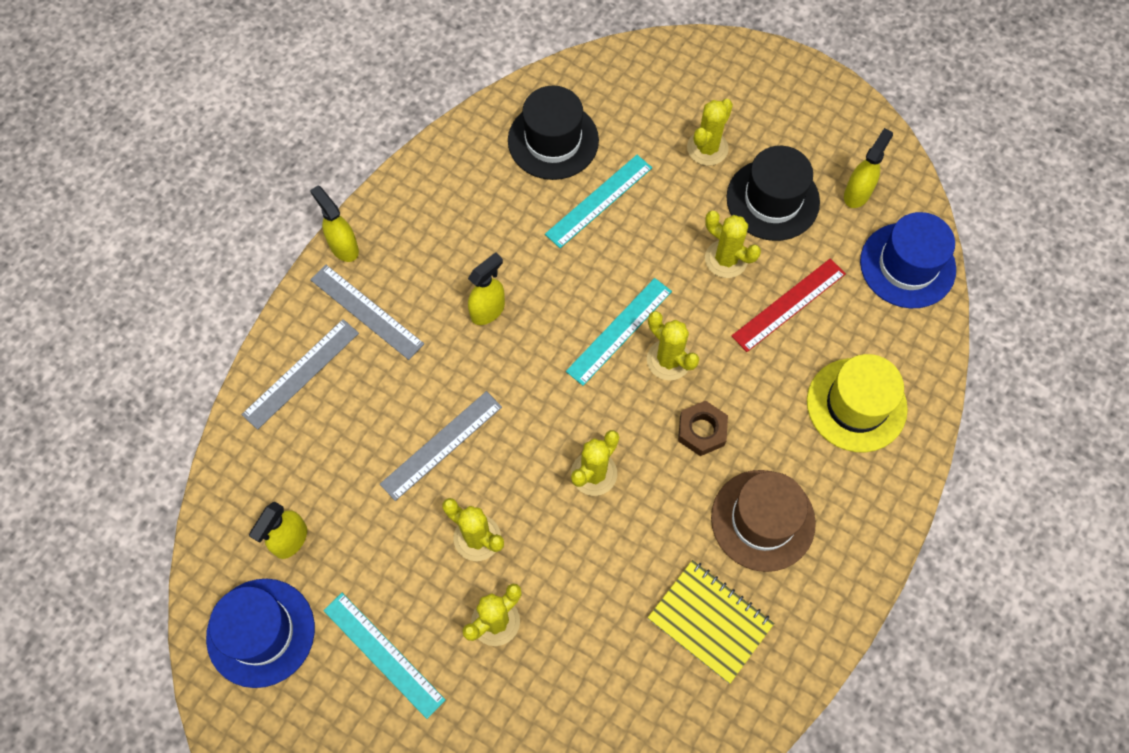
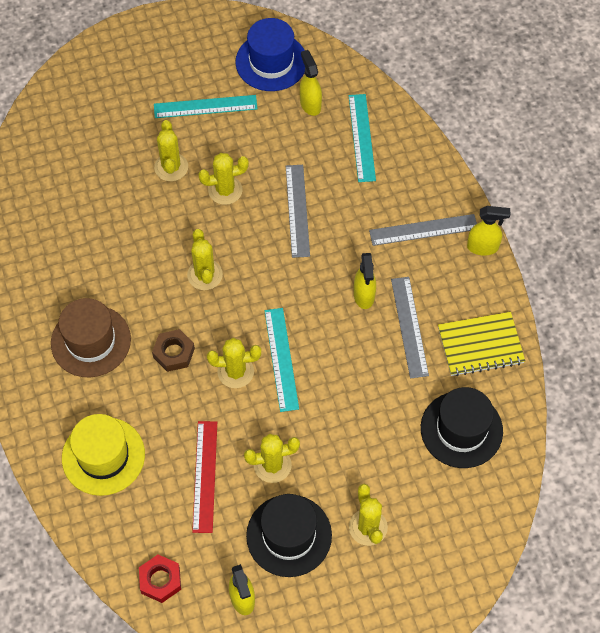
camera: 130 degrees right, 5 degrees down
grey ruler [241,319,359,430] -> grey ruler moved to [391,277,429,379]
turquoise ruler [545,155,652,248] -> turquoise ruler moved to [349,94,376,182]
yellow notebook [648,560,774,683] -> yellow notebook moved to [438,312,525,376]
blue hat [860,212,956,308] -> red nut [139,555,181,603]

